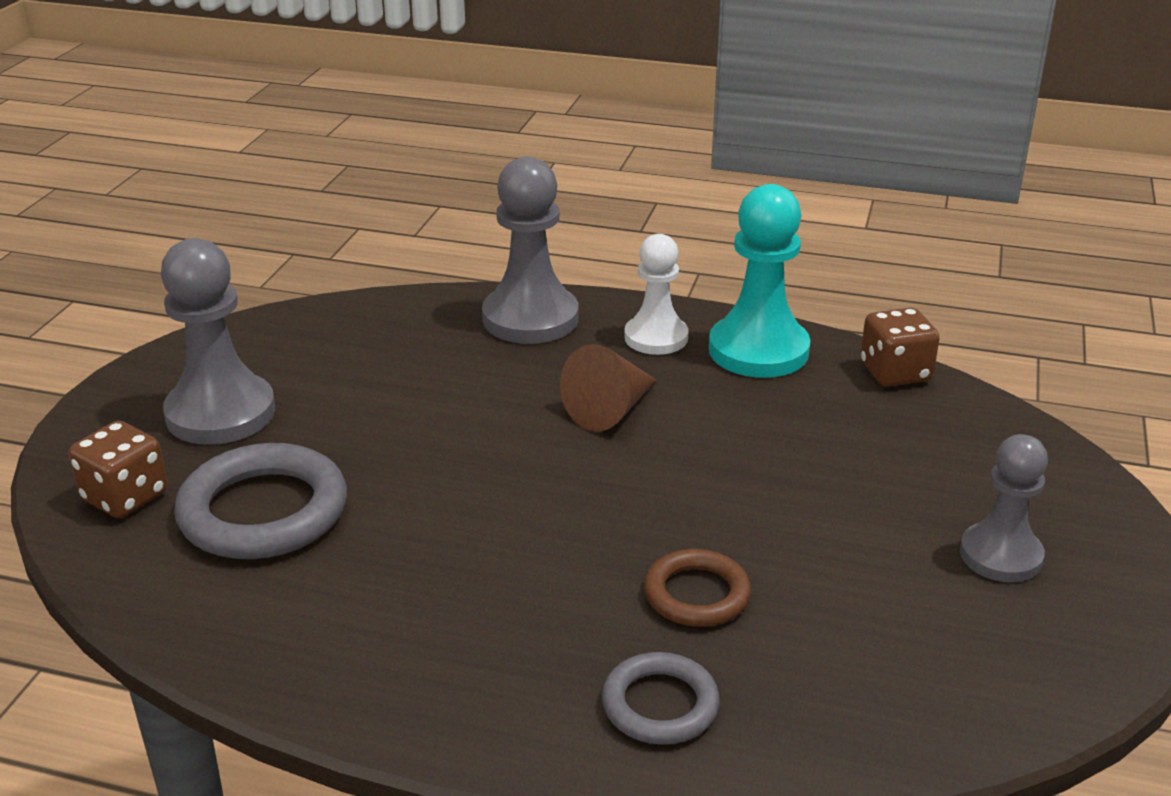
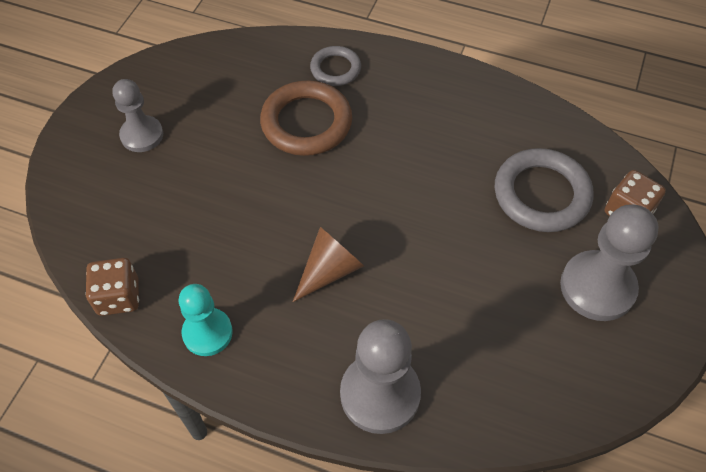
camera: 175 degrees left, 25 degrees up
white pawn [624,234,689,355] -> none
brown ring [644,549,751,627] -> brown ring [260,80,352,156], size x1.71
turquoise pawn [709,184,810,378] -> turquoise pawn [179,284,233,356], size x0.65

